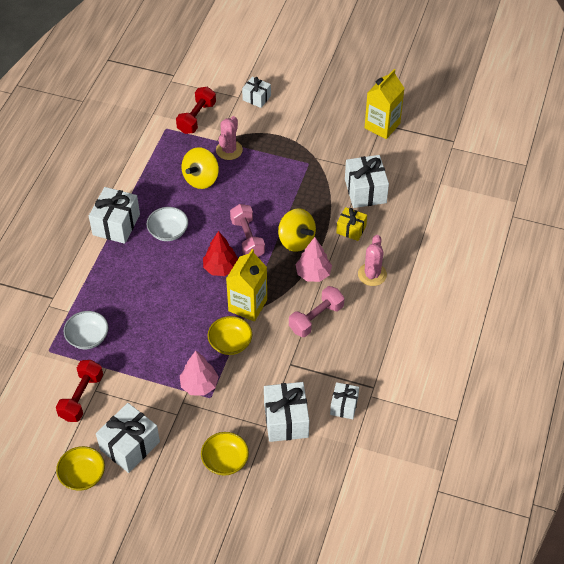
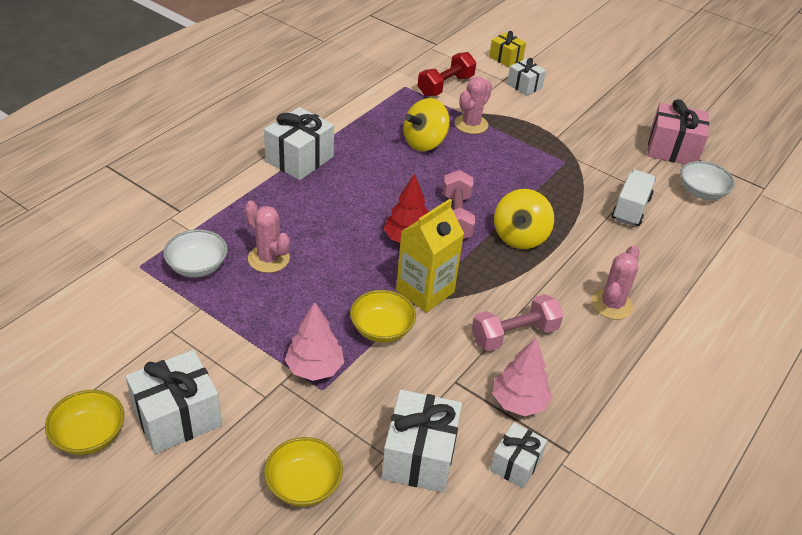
camera: 15 degrees right, 10 degrees down
red dumbbell [56,360,103,422] -> none
white bowl [146,207,188,241] -> white bowl moved to [680,161,735,200]
yellow spinning top [278,209,316,252] -> yellow spinning top turned 45 degrees clockwise [494,189,554,249]
pink tree [296,237,332,282] -> pink tree moved to [493,338,552,416]
yellow gift [336,207,367,241] -> yellow gift moved to [489,31,526,67]
white gift [345,155,389,208] -> white truck [612,170,656,226]
yellow carton [365,69,405,139] -> pink gift [647,99,709,164]
none -> pink cactus [245,200,290,273]

